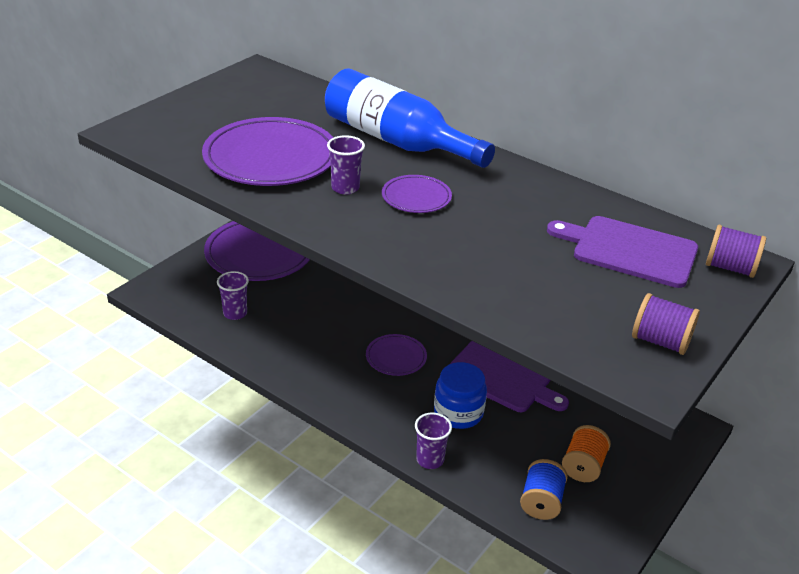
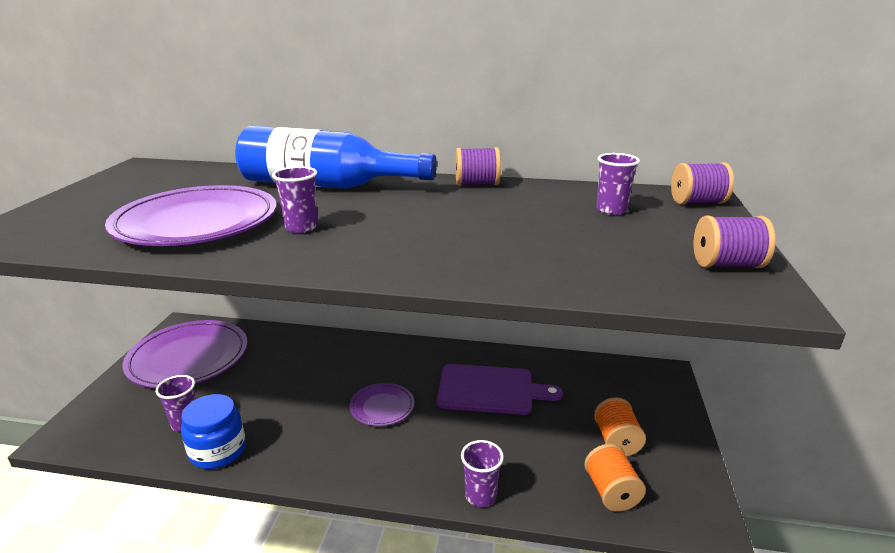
camera: 25 degrees left, 10 degrees down
purple plate [382,175,452,213] -> none
blue jar [434,362,487,429] -> blue jar moved to [181,394,246,469]
blue spool [520,459,568,520] -> orange spool [584,444,646,512]
purple cutting board [547,216,698,288] -> purple cup [596,153,640,215]
none -> purple spool [455,147,501,186]

